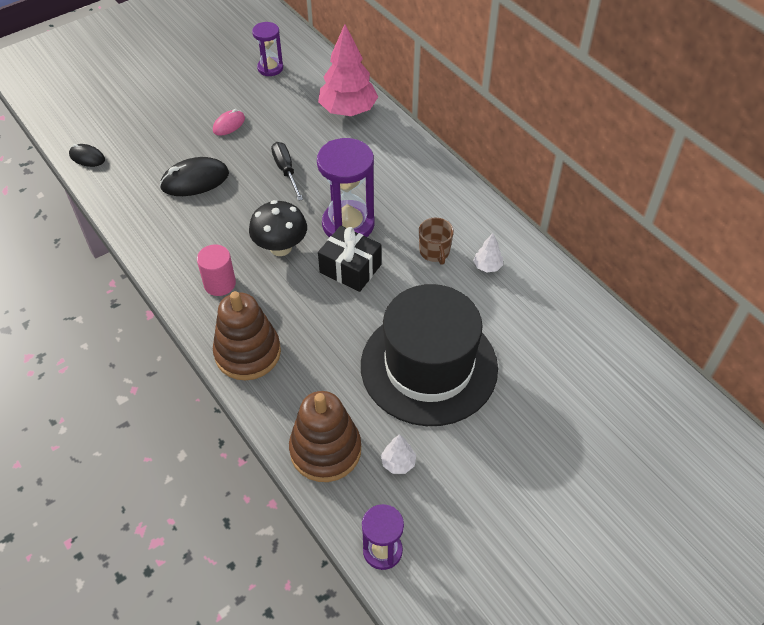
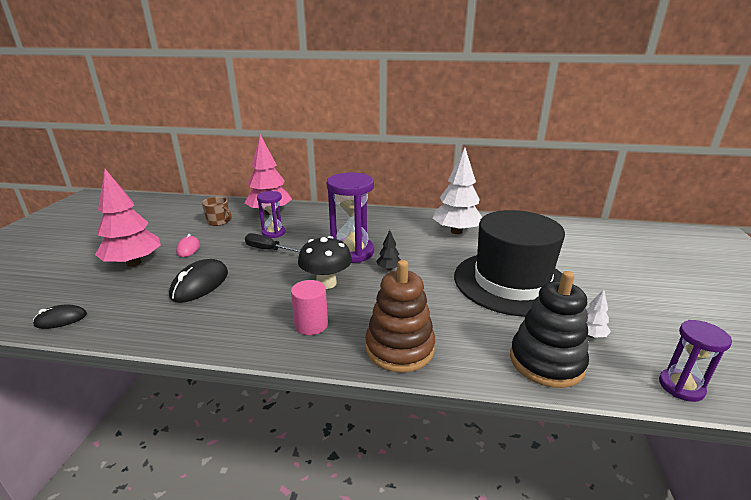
camera: 45 degrees left, 25 degrees down
purple hourglass [252,22,283,76] -> purple hourglass moved to [257,191,285,238]
brown stacking toy [289,391,361,482] -> black stacking toy [510,271,589,388]
black gift [318,226,381,292] -> black tree [376,230,401,270]
brown mug [419,218,454,265] -> brown mug moved to [202,197,232,226]
white tree [473,233,503,272] -> white tree [433,148,482,234], size x2.29
none -> pink tree [95,169,161,267]

